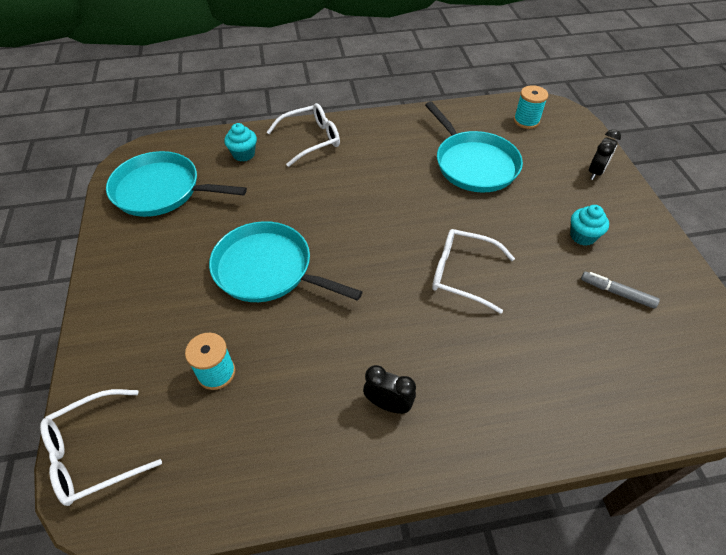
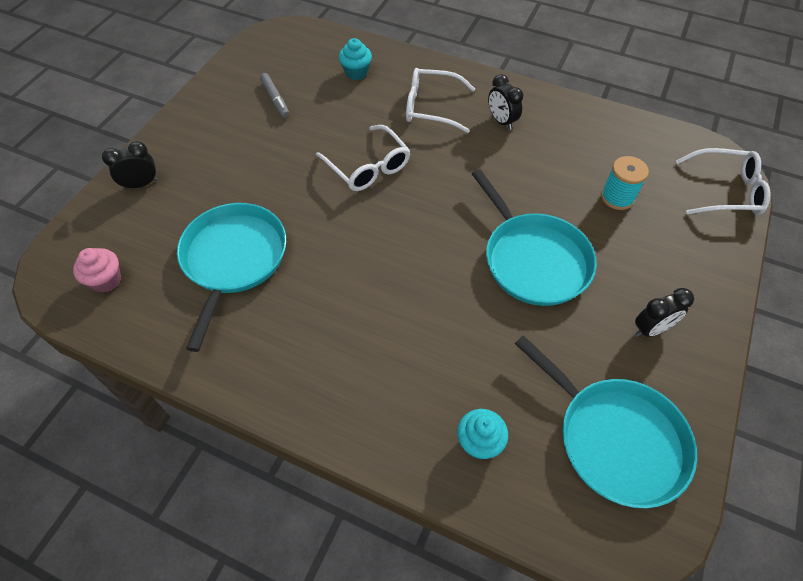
camera: 145 degrees left, 5 degrees up
white glasses [267,103,340,167] -> white glasses moved to [406,68,475,133]
turquoise spool [514,85,548,129] -> pink cupcake [73,248,121,293]
turquoise cupcake [570,205,609,246] -> turquoise cupcake moved to [339,38,372,80]
none -> black clock [635,288,694,337]

